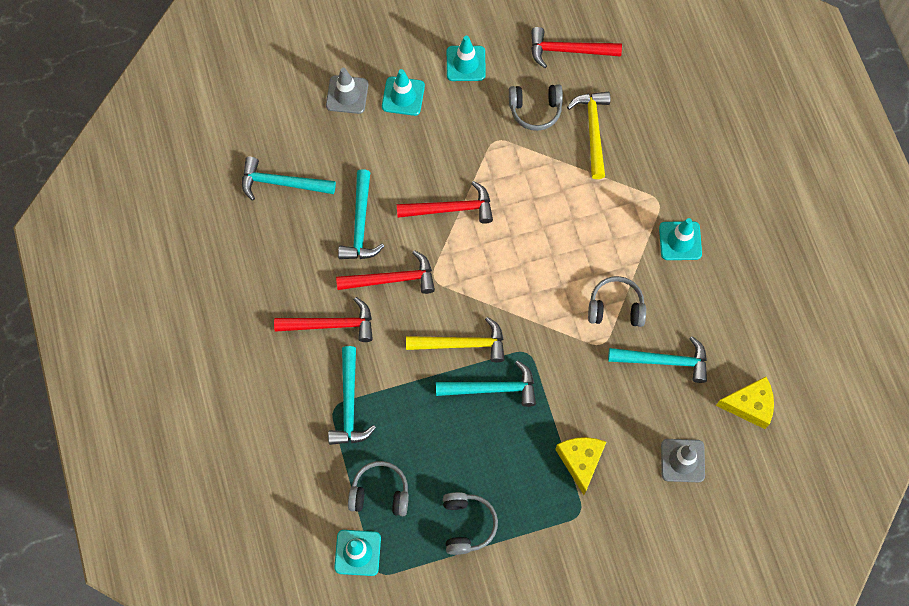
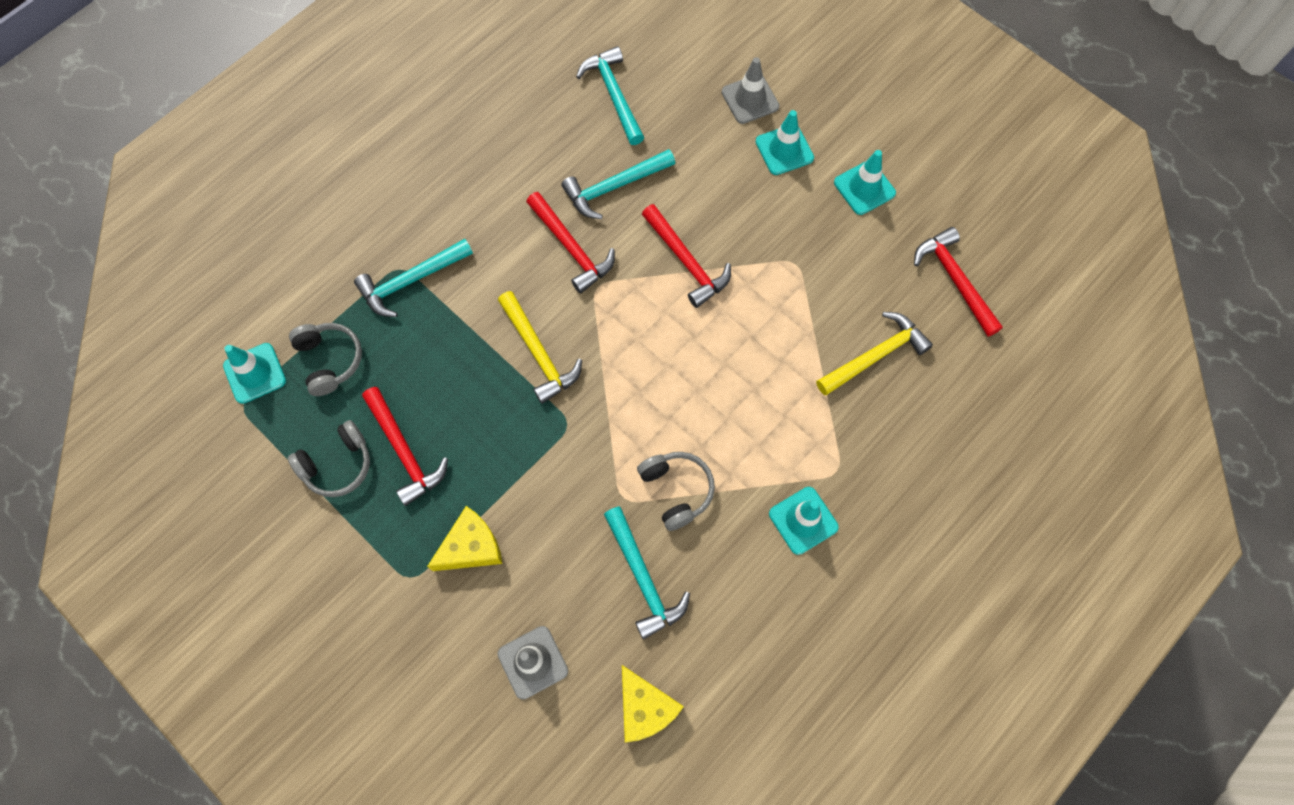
camera: 60 degrees right, 0 degrees up
red hammer [274,297,373,342] -> red hammer moved to [362,387,448,506]
turquoise hammer [436,360,536,407] -> none
grey headphones [509,84,563,131] -> none

